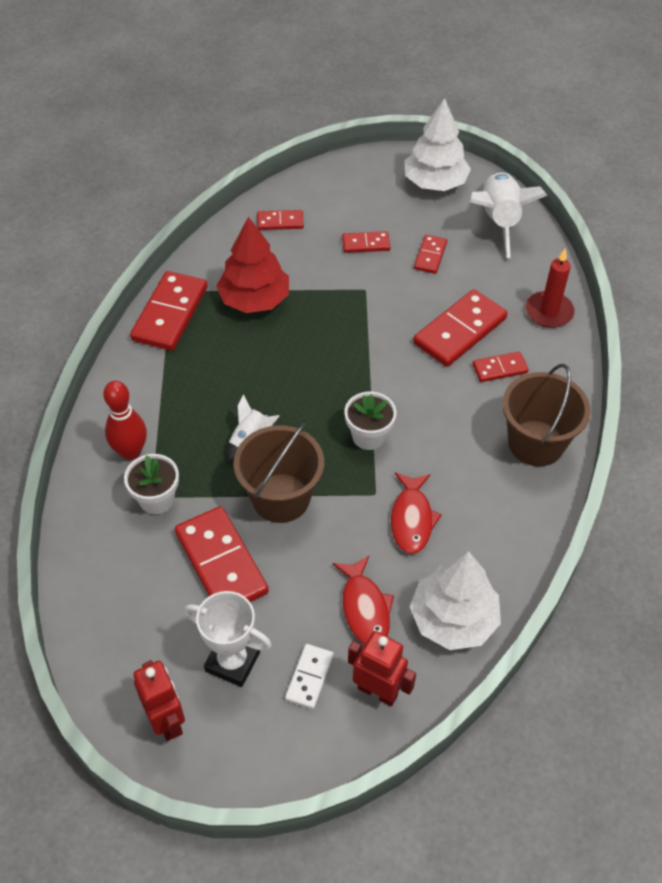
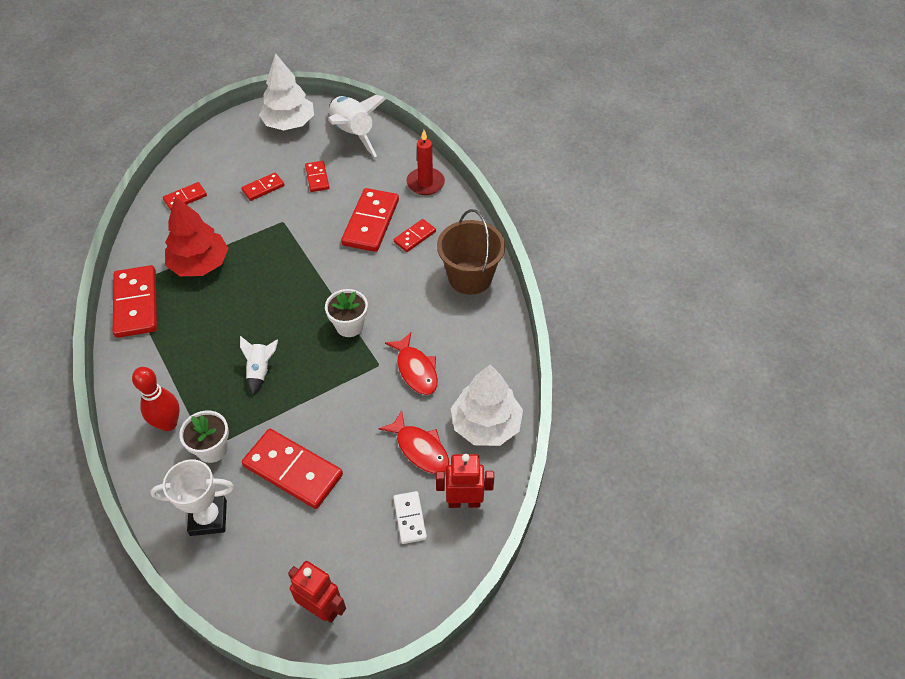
camera: 30 degrees left, 0 degrees up
white trophy [184,591,272,687] -> white trophy moved to [150,460,234,536]
brown bucket [233,423,324,523] -> none

